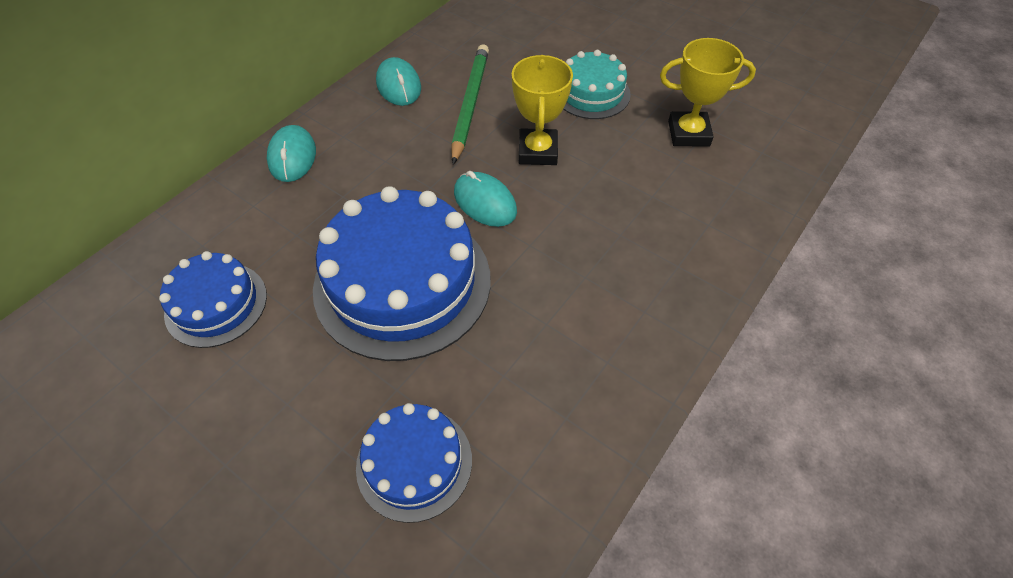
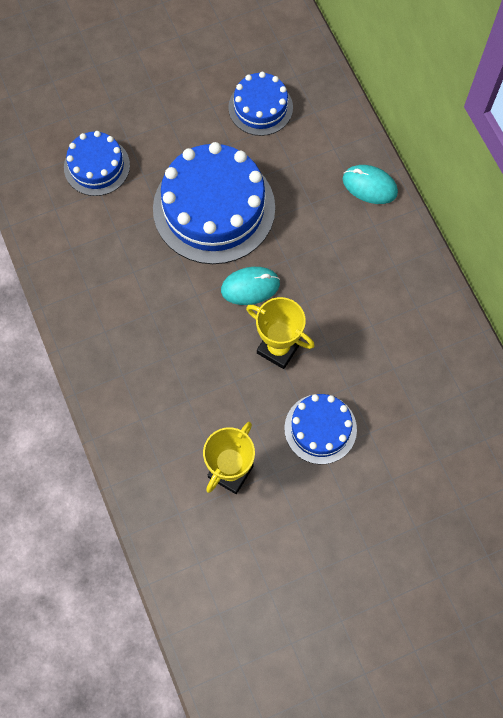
camera: 120 degrees right, 15 degrees up
turquoise mouse [376,57,421,106] -> none
green pencil [451,44,489,165] -> none
turquoise cake [563,50,631,119] -> blue cake [284,394,357,464]

